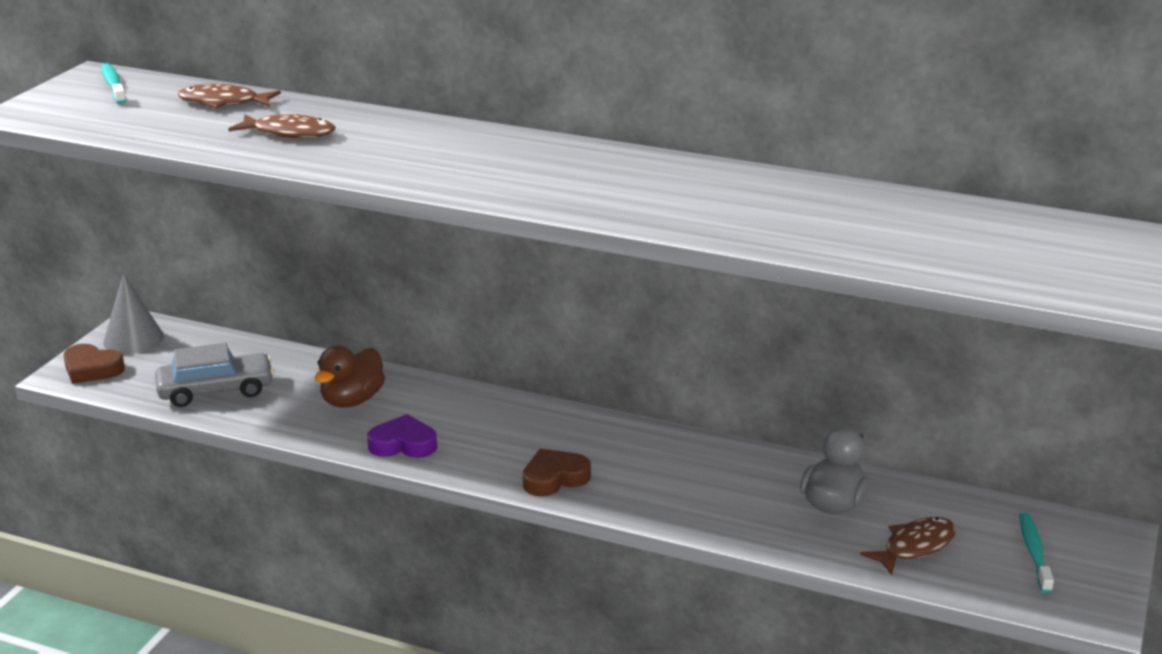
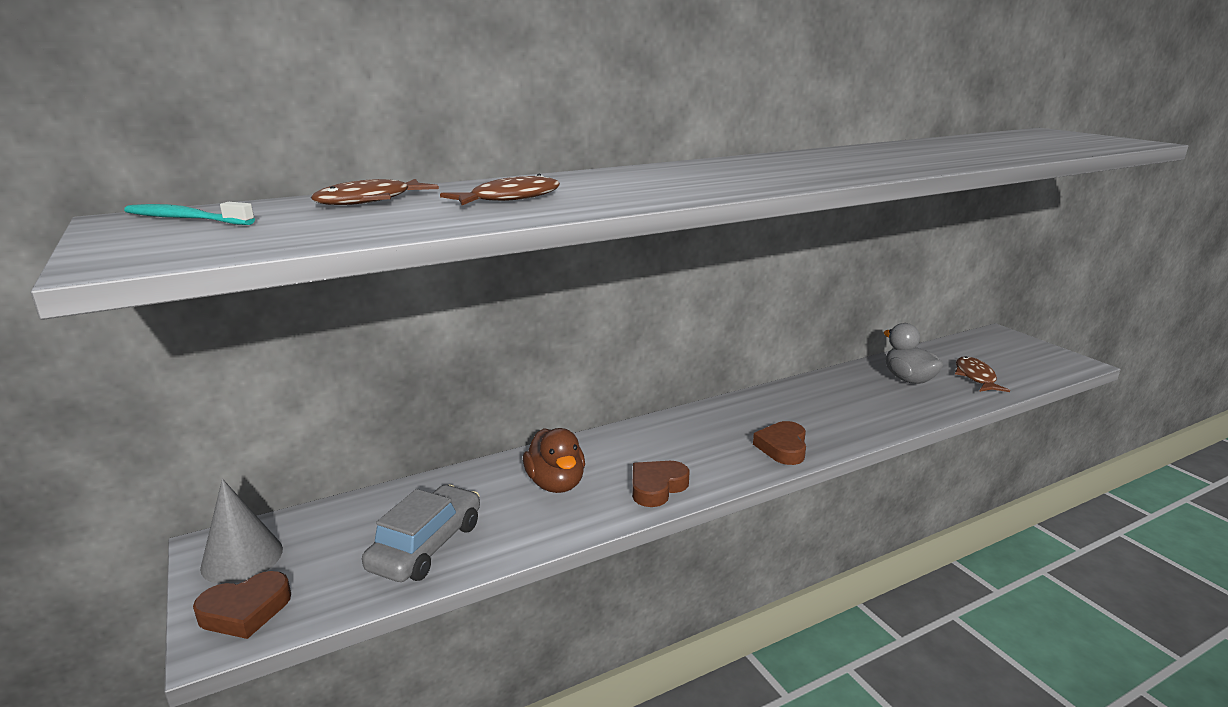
camera: 50 degrees left, 5 degrees down
purple heart [367,414,437,458] -> brown heart [632,461,690,507]
turquoise toothbrush [1019,513,1054,593] -> none

